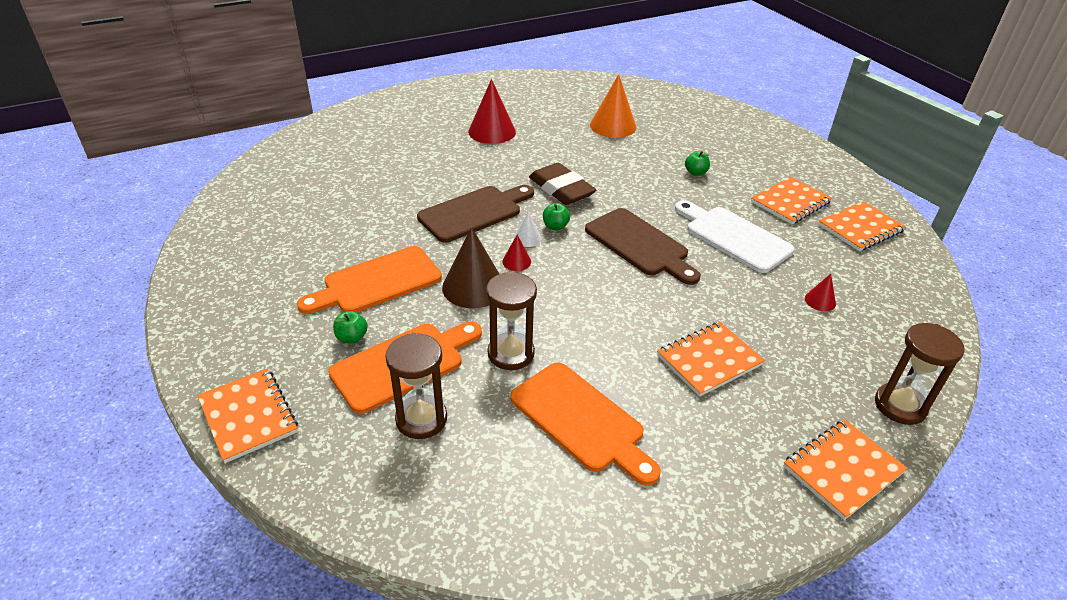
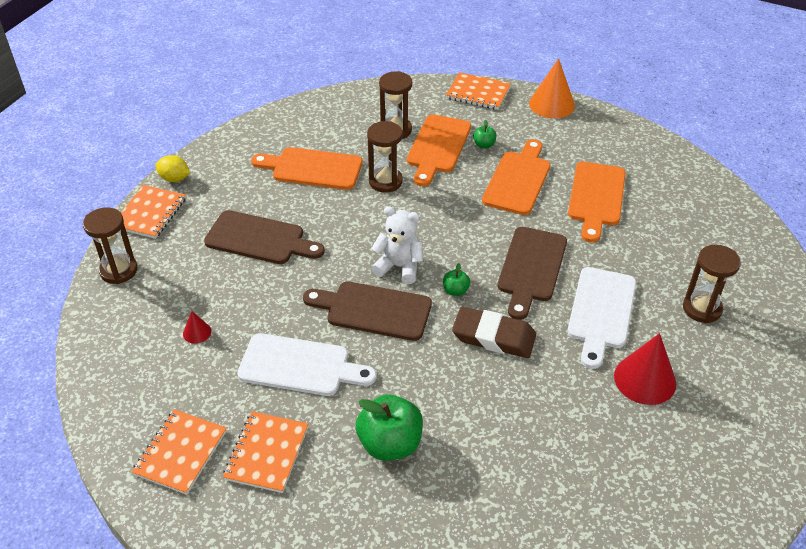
camera: 145 degrees right, 5 degrees up
brown cone [442,227,499,308] -> none
red cone [502,235,531,271] -> none
white cone [514,212,541,247] -> none
orange cone [590,74,636,138] -> orange cone moved to [529,58,575,118]
orange notebook [657,322,765,397] -> brown cutting board [204,210,325,264]
green apple [685,151,710,176] -> green apple [356,394,423,461], size x2.09
none -> yellow lemon [155,155,190,182]
none -> white teddy bear [371,206,423,284]
none -> white cutting board [567,267,636,369]
none -> orange cutting board [568,162,626,243]
none -> brown hourglass [683,245,741,323]

